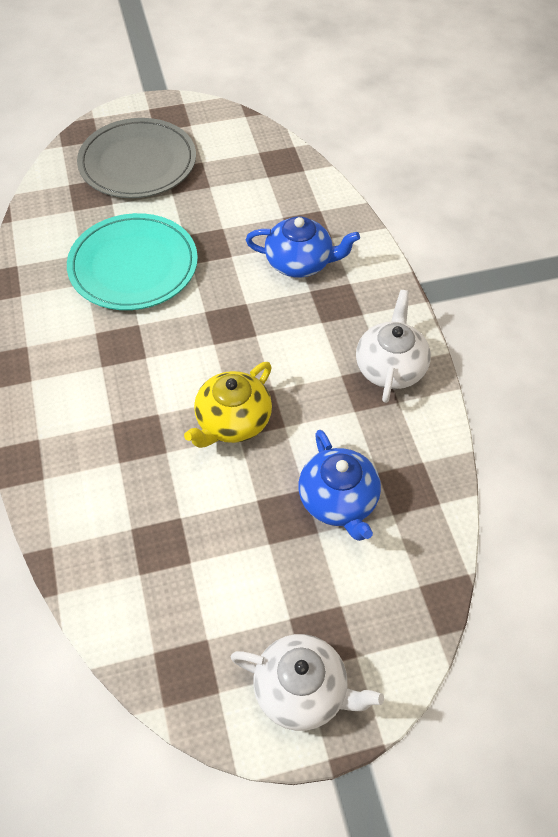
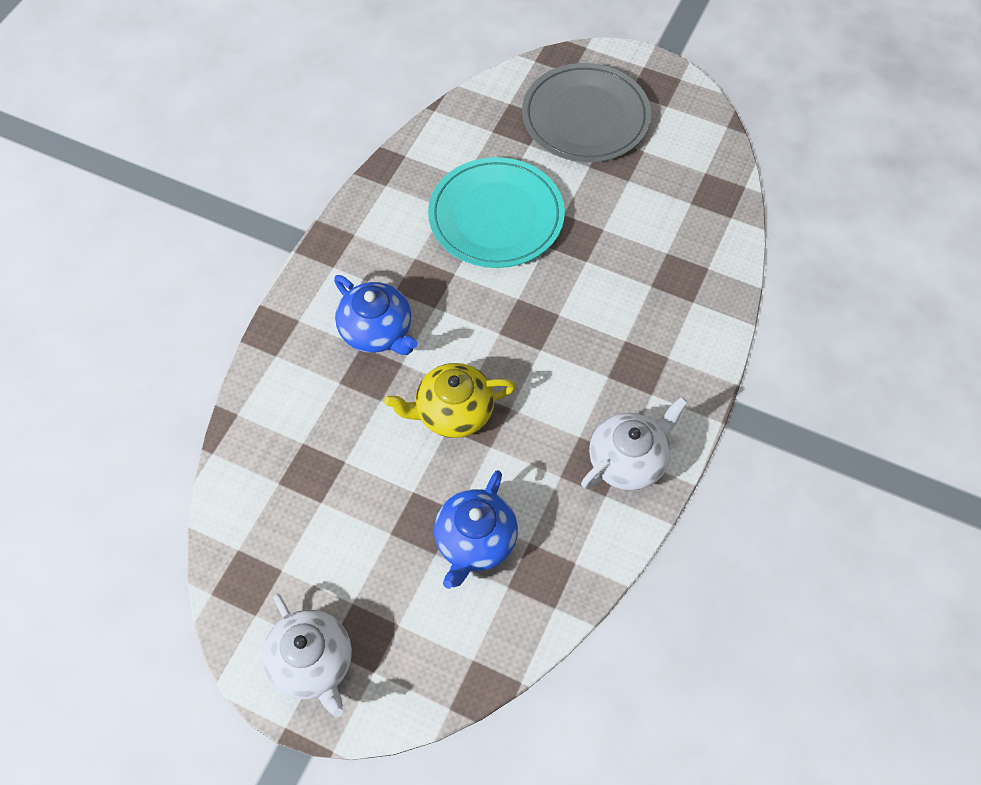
camera: 40 degrees right, 5 degrees up
blue teapot [246,216,360,278] -> blue teapot moved to [334,275,418,355]

